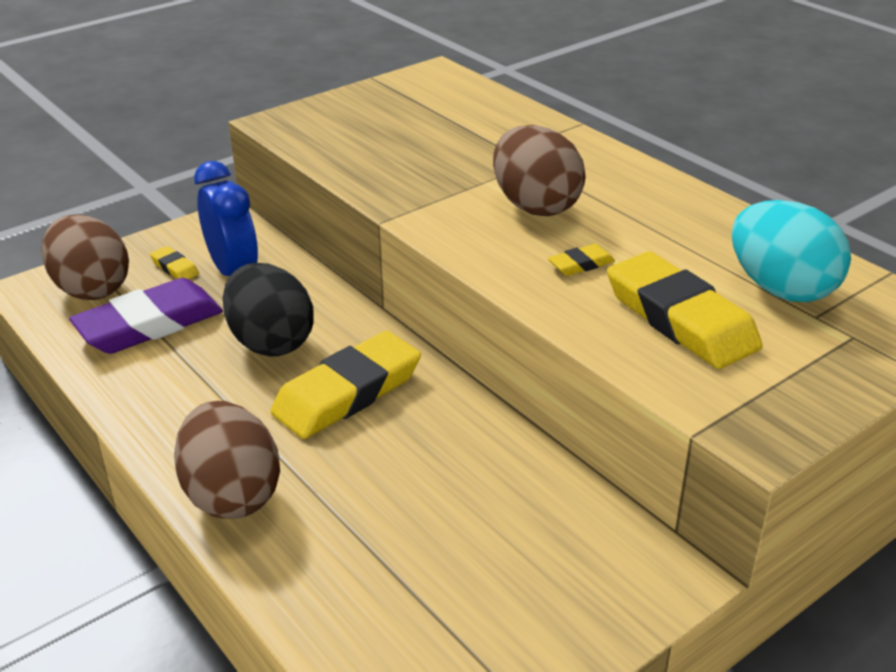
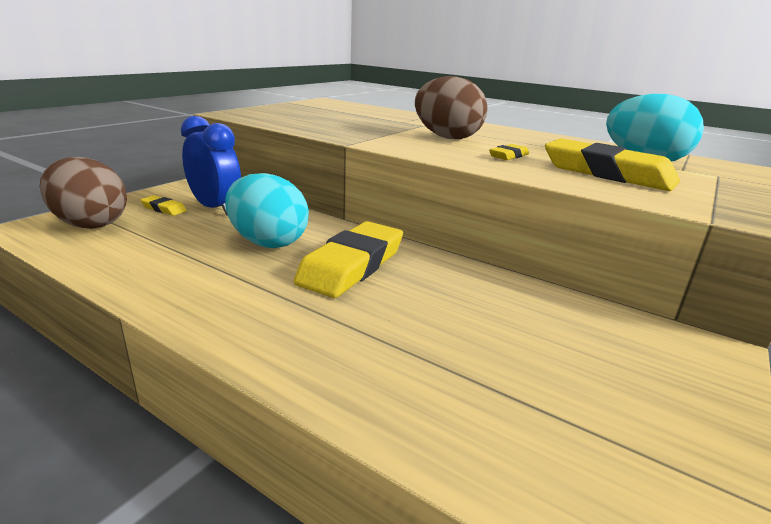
camera: 20 degrees left, 10 degrees down
purple eraser [69,278,223,354] -> none
brown egg [174,401,280,519] -> none
black egg [223,263,314,356] -> turquoise egg [225,173,309,248]

